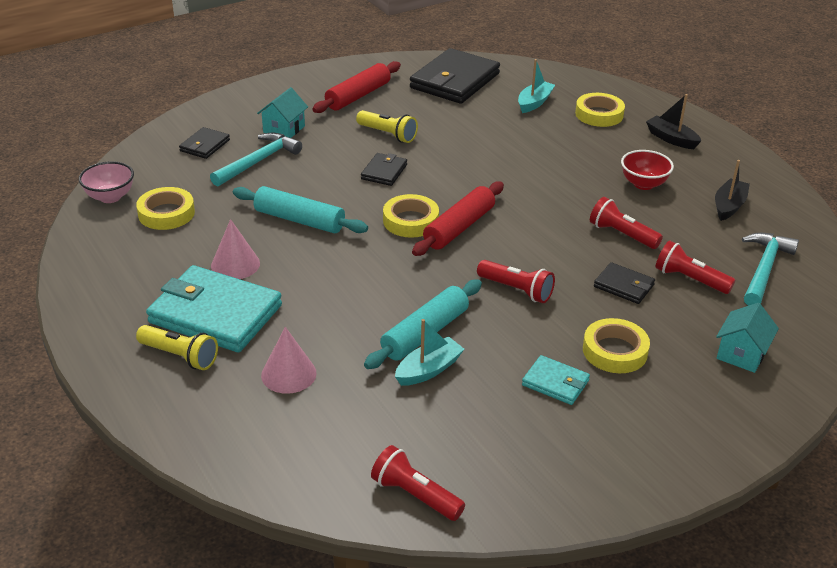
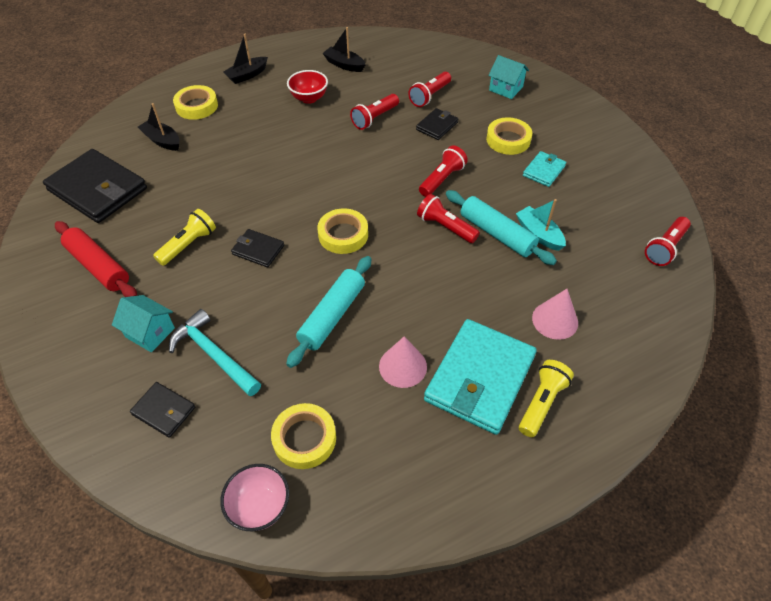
camera: 85 degrees left, 15 degrees up
red rolling pin [412,181,504,256] -> none
turquoise boat [518,59,555,113] -> black boat [138,103,179,151]
turquoise hammer [742,233,799,306] -> none
none -> red flashlight [417,194,480,243]

